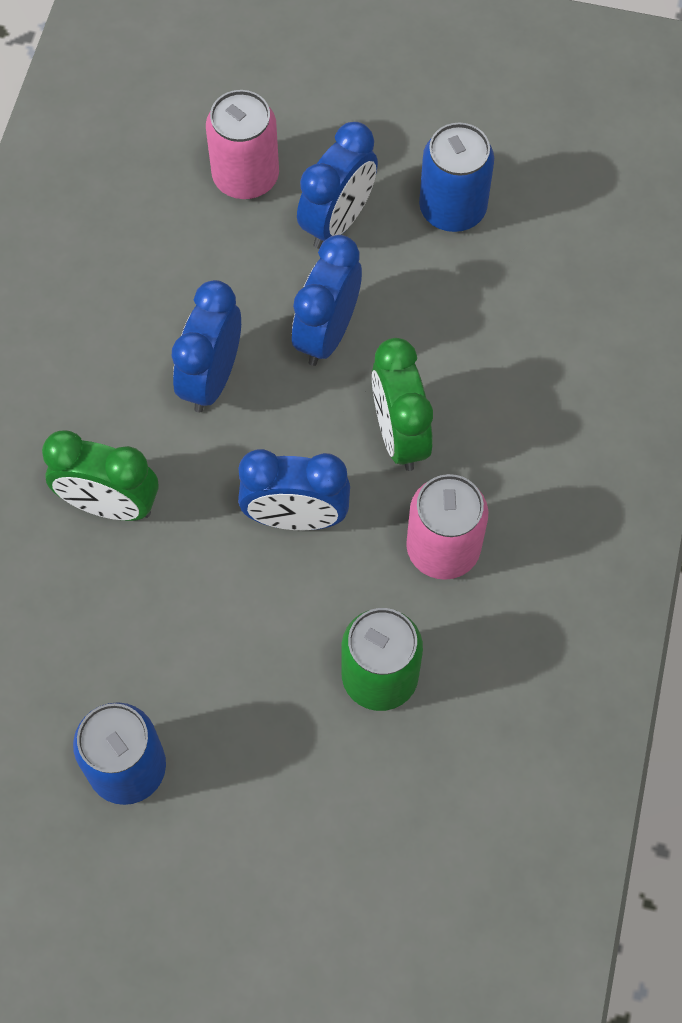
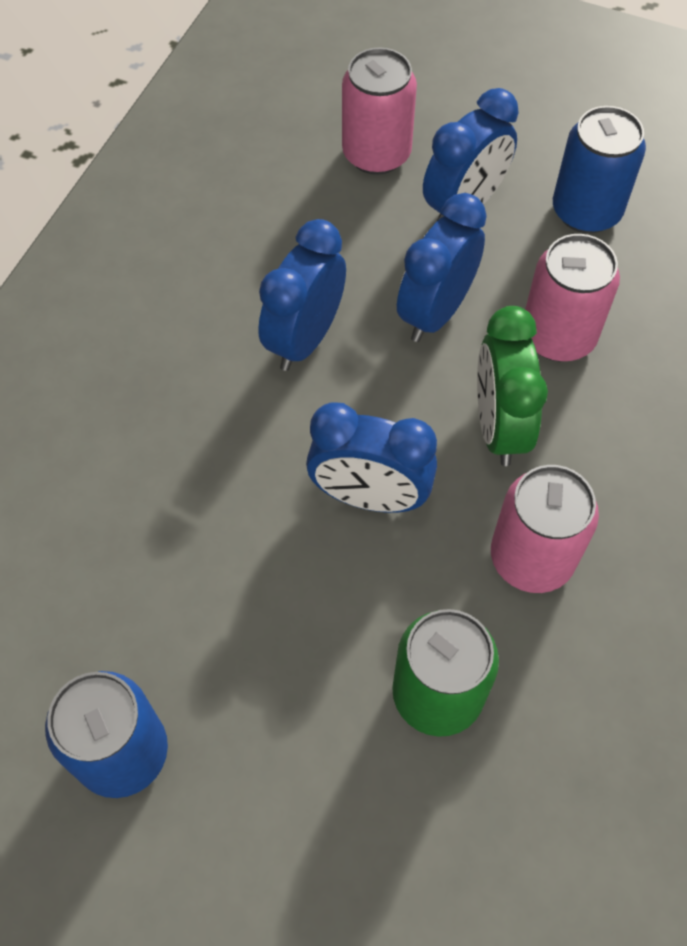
camera: 10 degrees right, 5 degrees down
green clock [42,430,159,521] -> none
none -> pink can [525,234,620,362]

